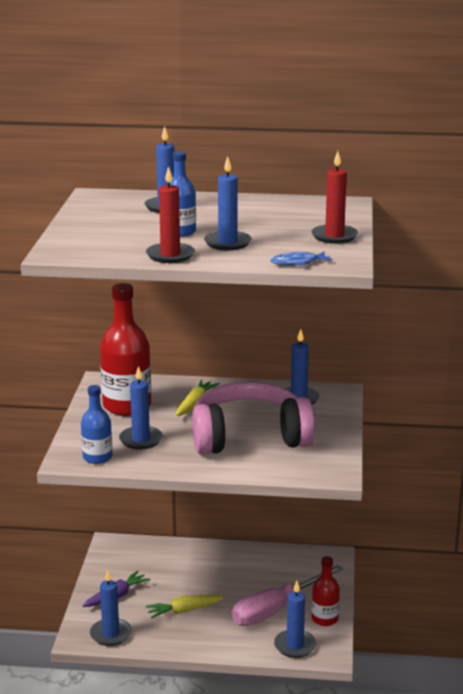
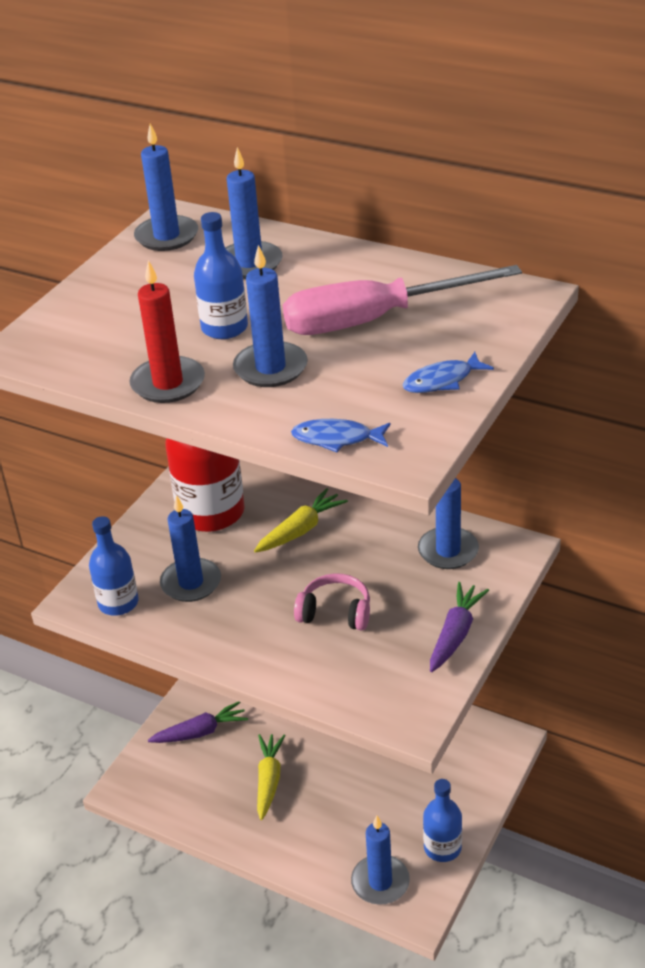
camera: 25 degrees right, 15 degrees up
blue candle [90,569,132,646] -> blue candle moved to [134,124,198,251]
yellow carrot [146,595,224,619] -> yellow carrot turned 90 degrees clockwise [257,734,286,820]
pink headphones [192,382,315,455] -> pink headphones [294,573,370,631], size x0.43
pink screwdriver [232,565,343,626] -> pink screwdriver moved to [283,265,522,335]
red candle [311,151,358,244] -> blue fish [403,352,494,393]
red bottle [312,556,340,626] -> blue bottle [423,779,462,862]
none -> purple carrot [430,582,489,672]

